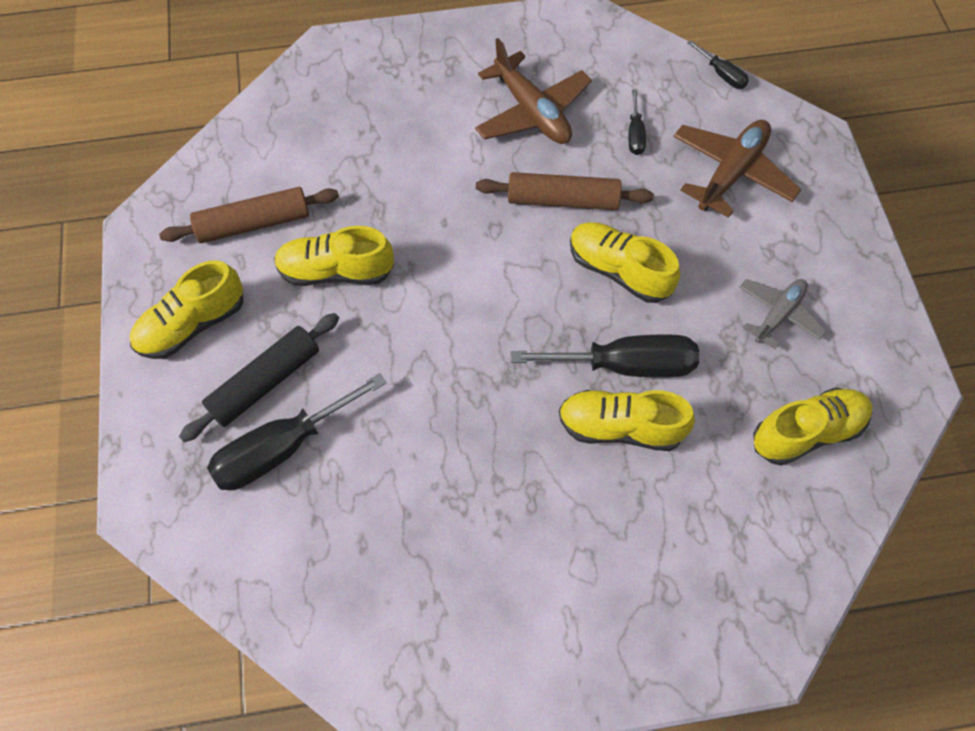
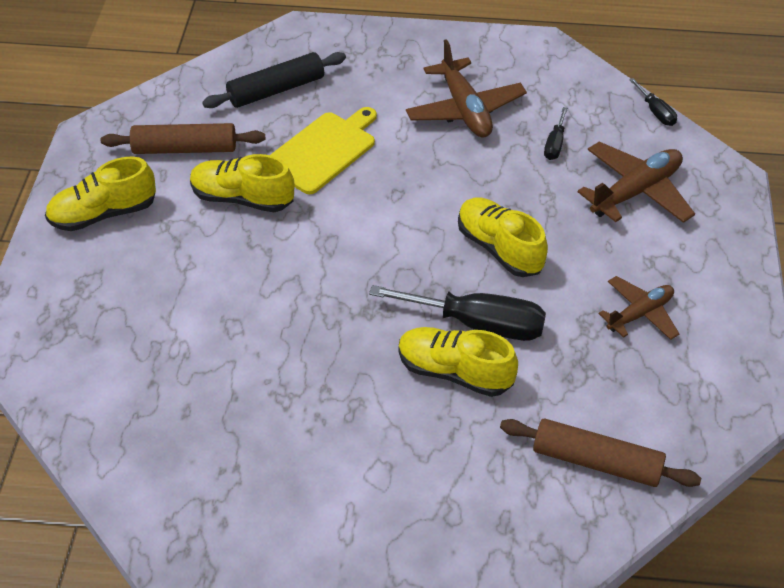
camera: 15 degrees right, 15 degrees down
black rolling pin [179,313,339,442] -> black rolling pin moved to [202,52,346,108]
black screwdriver [207,373,387,490] -> none
brown rolling pin [476,172,654,210] -> brown rolling pin moved to [500,419,701,487]
grey plane [740,279,826,349] -> brown plane [599,276,679,340]
yellow shoe [753,387,873,466] -> none
none -> yellow cutting board [270,107,377,194]

